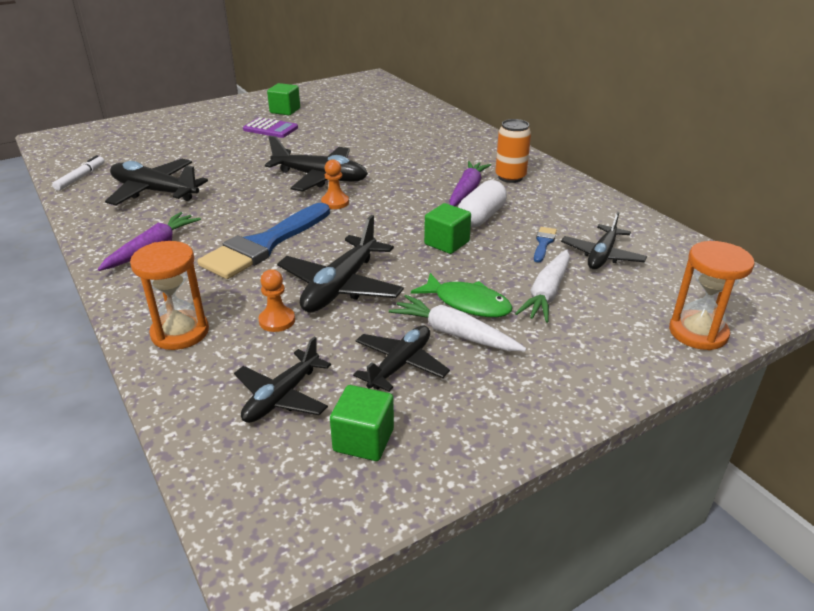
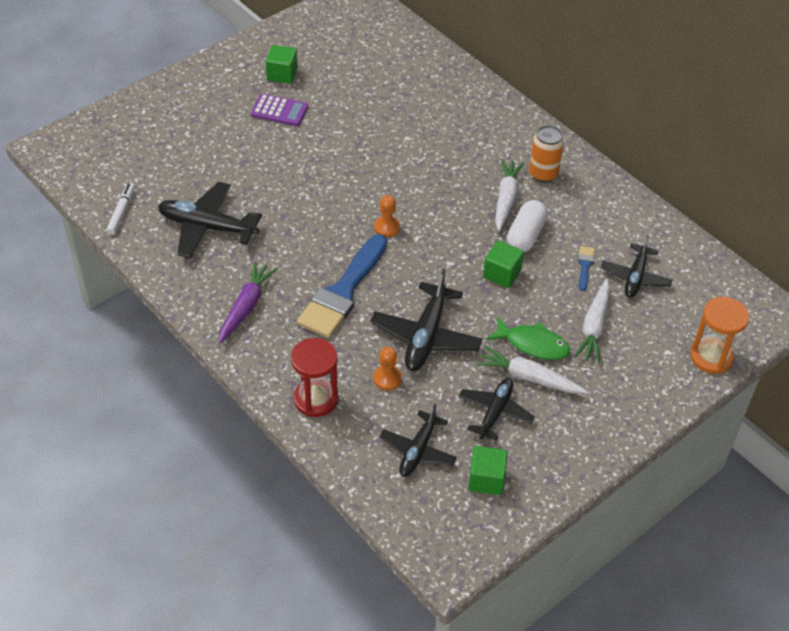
camera: 10 degrees left, 15 degrees up
orange hourglass [130,241,209,350] -> red hourglass [291,338,338,417]
black plane [265,136,368,192] -> none
purple carrot [449,161,491,206] -> white carrot [495,159,524,231]

